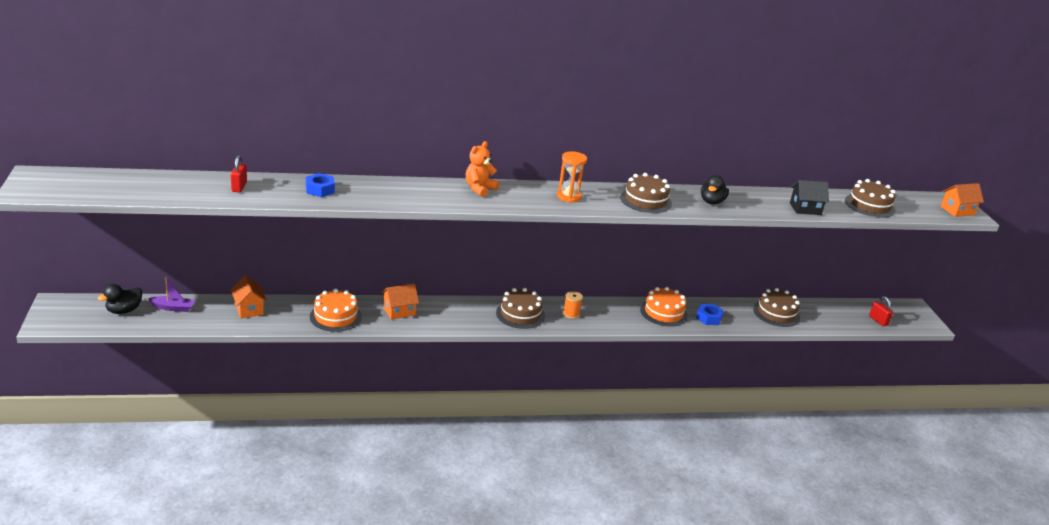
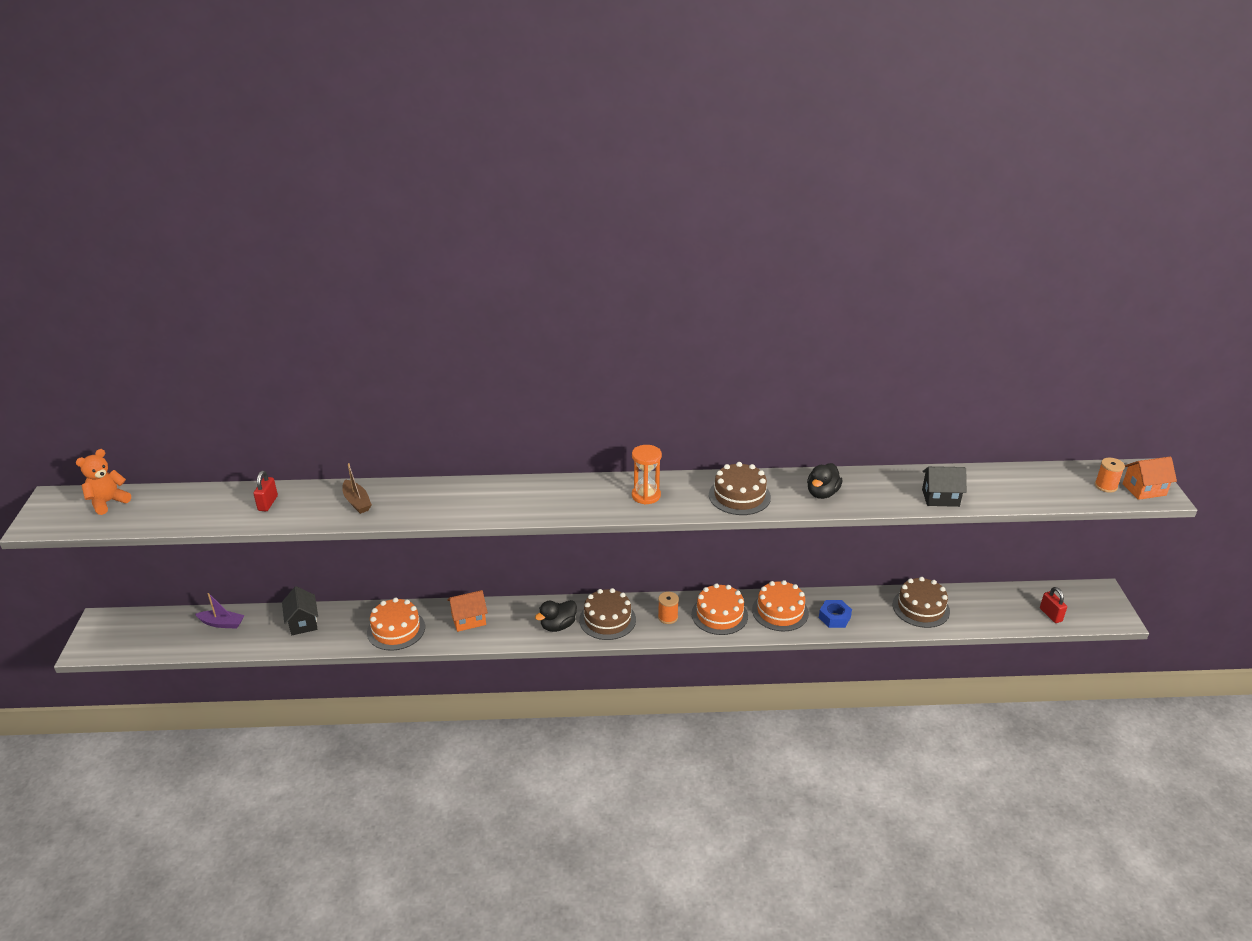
camera: 10 degrees right, 5 degrees up
black duck [98,284,143,314] -> black duck moved to [535,600,577,632]
orange house [231,275,267,318] -> black house [282,586,318,635]
blue nut [306,173,335,197] -> brown boat [342,463,372,514]
orange teddy bear [466,141,499,197] -> orange teddy bear moved to [76,449,131,515]
brown cake [845,179,896,218] -> none
none -> orange cake [691,583,748,635]
none -> orange spool [1095,458,1125,493]

